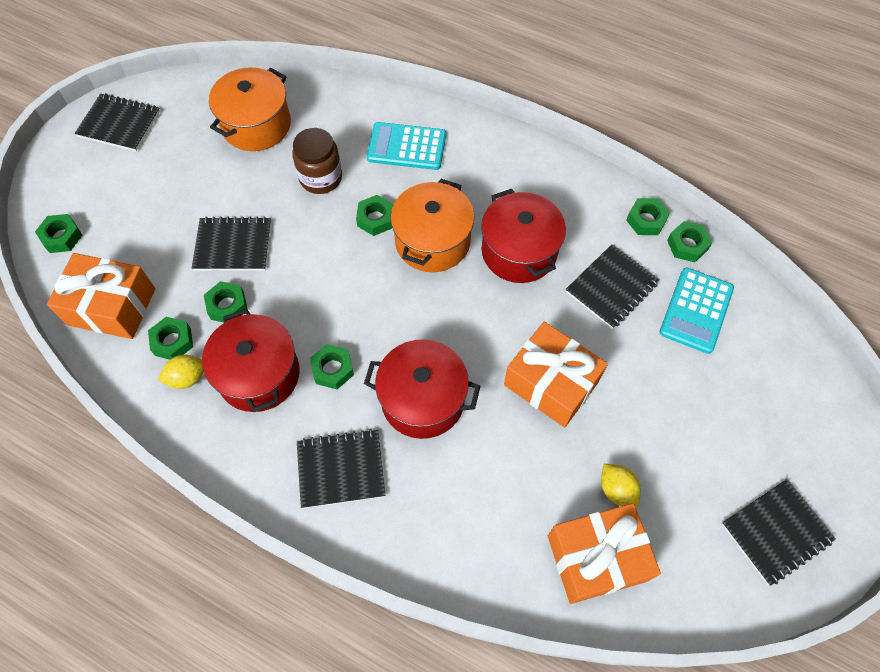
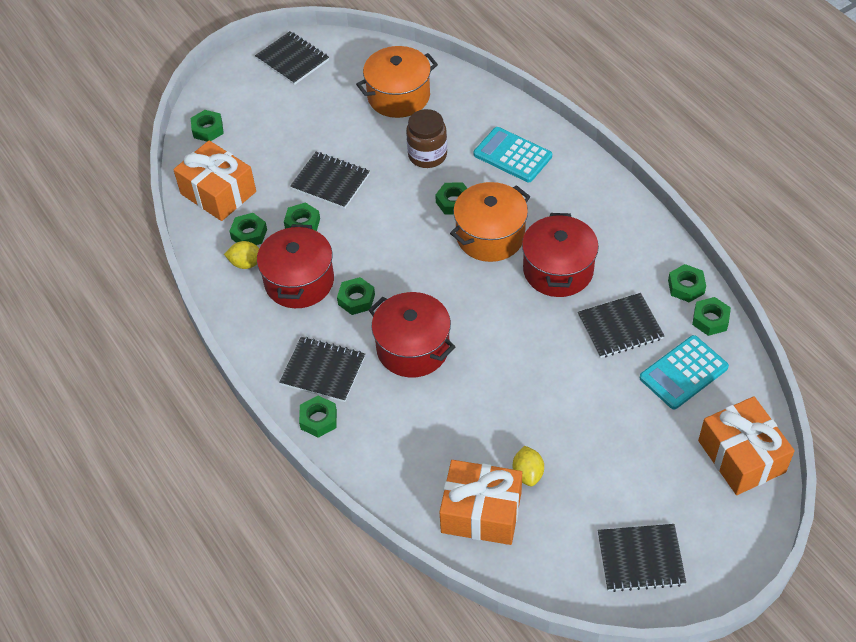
camera: 30 degrees right, 10 degrees down
orange gift [504,322,608,427] -> orange gift moved to [698,396,795,495]
none -> green nut [299,396,337,438]

